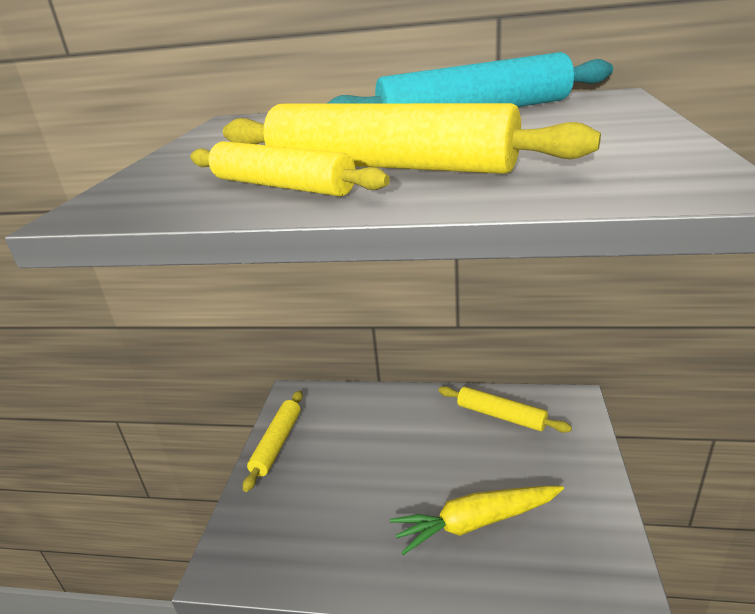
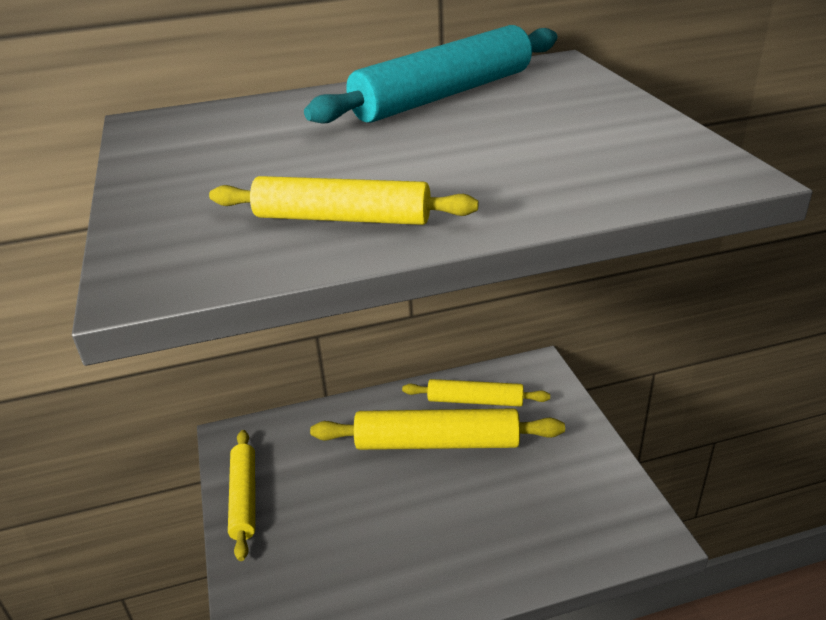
camera: 25 degrees left, 5 degrees up
yellow rolling pin [223,103,601,174] -> yellow rolling pin moved to [310,408,565,450]
yellow carrot [390,486,564,555] -> none

